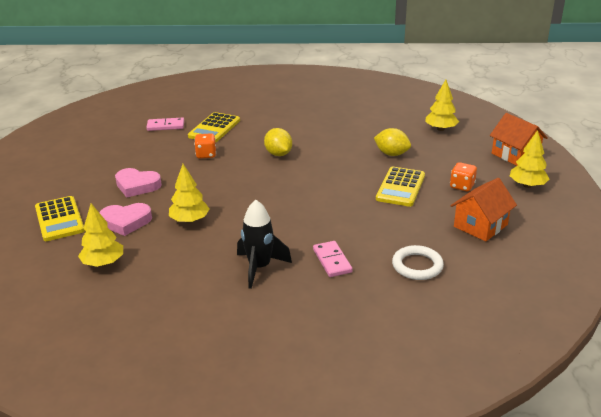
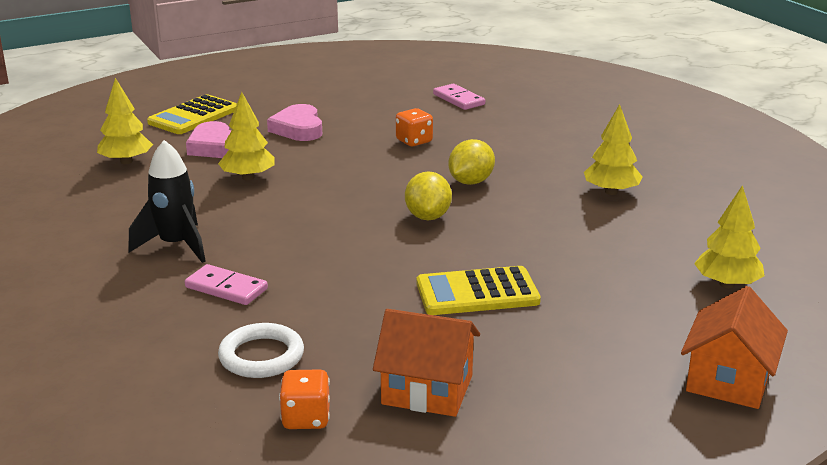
camera: 60 degrees right, 5 degrees down
yellow calculator [188,112,240,143] -> none
pink domino [313,241,352,277] -> pink domino turned 75 degrees clockwise [185,264,268,305]
yellow lemon [374,128,411,156] -> yellow lemon moved to [405,171,452,220]
orange dice [450,162,477,191] -> orange dice moved to [279,369,330,429]
yellow tree [510,130,549,188] -> yellow tree moved to [584,104,643,195]

